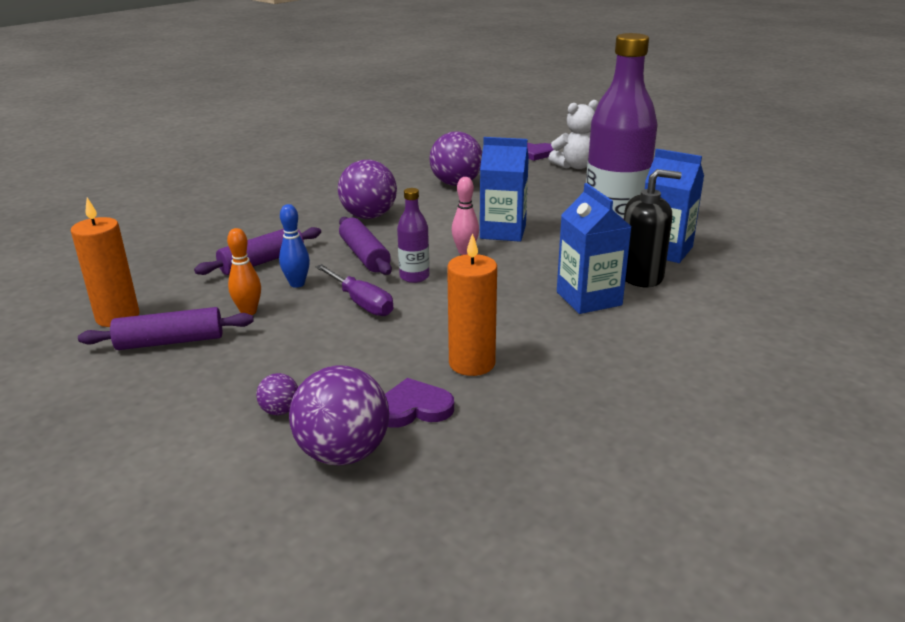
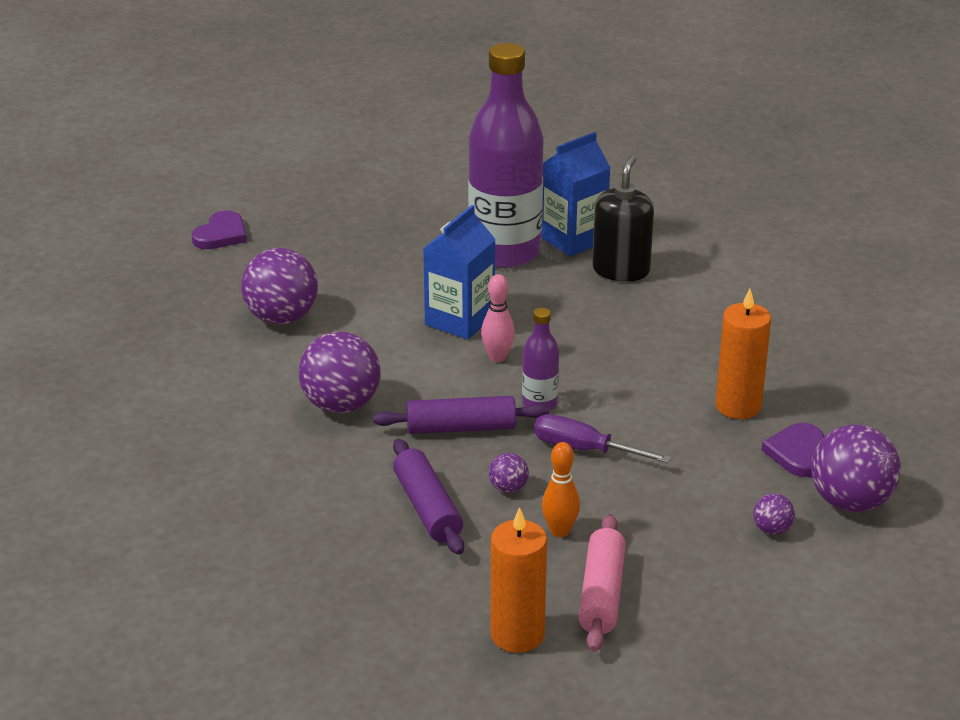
camera: 70 degrees left, 5 degrees up
purple rolling pin [78,307,254,350] -> pink rolling pin [578,514,626,652]
blue bowling pin [279,204,310,288] -> purple ball [489,453,529,493]
purple screwdriver [316,264,393,316] -> purple screwdriver turned 135 degrees counterclockwise [534,414,671,463]
white teddy bear [548,100,599,169] -> none
blue carton [557,183,631,314] -> none

